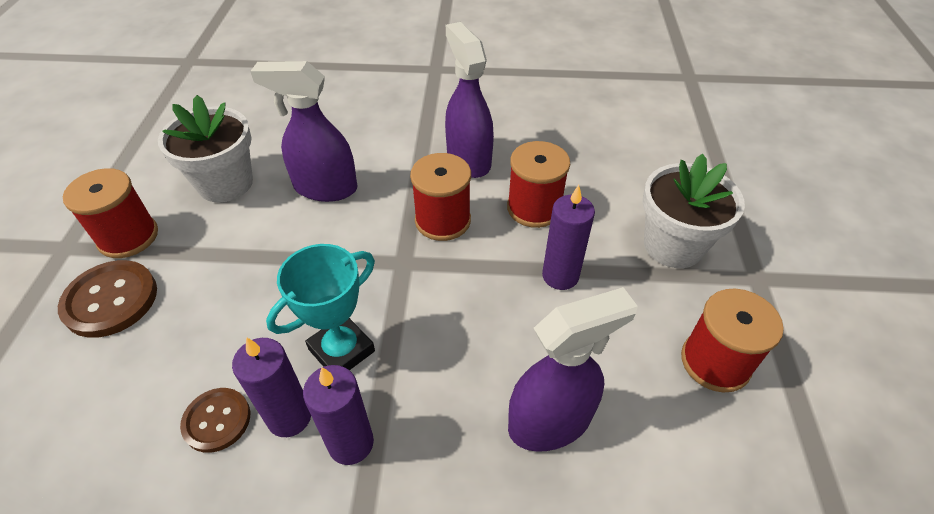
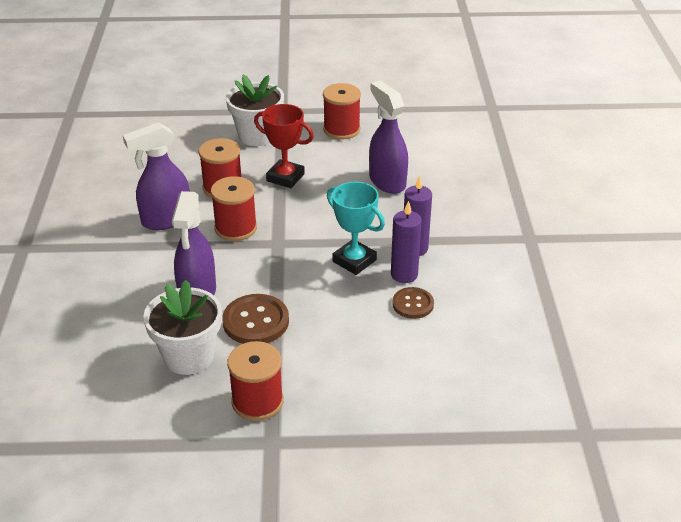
camera: 95 degrees left, 10 degrees down
brown button [58,260,157,338] -> brown button moved to [222,294,289,344]
purple candle [542,185,595,290] -> red trophy [254,104,314,188]

